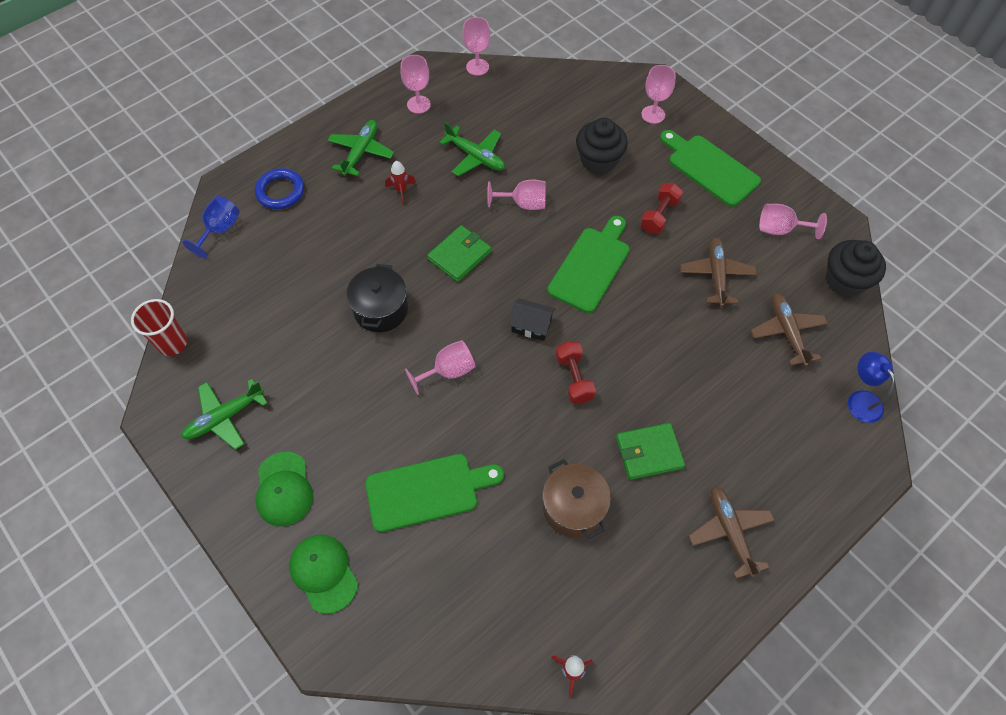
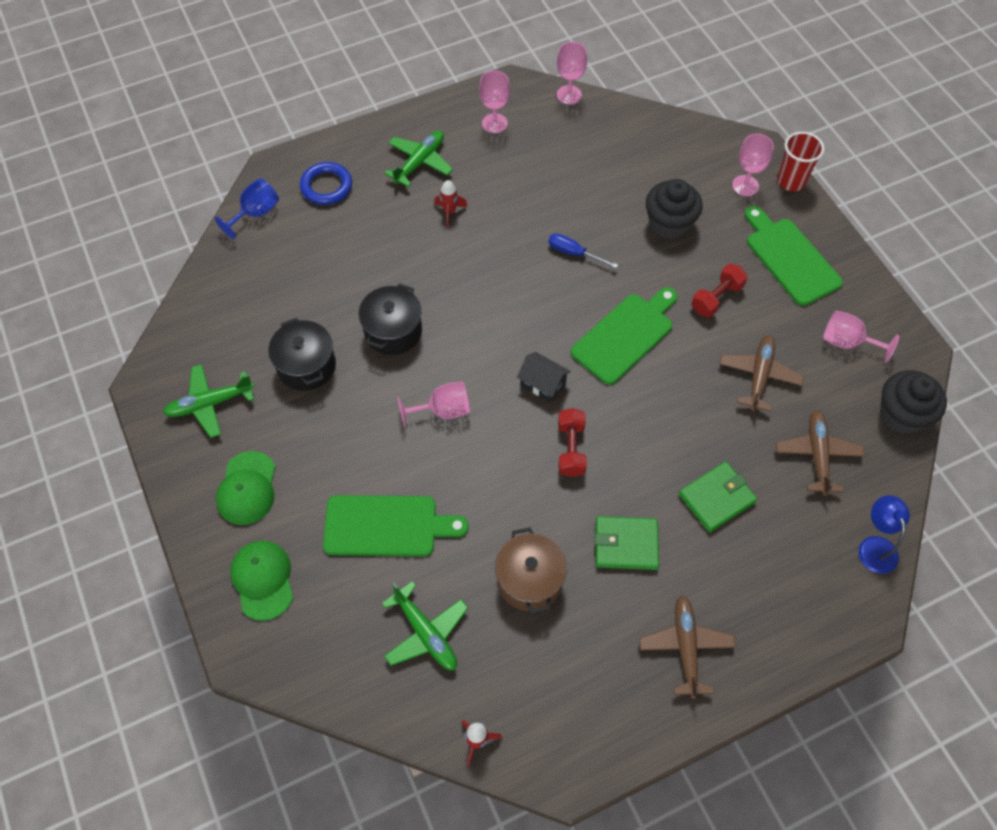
camera: 15 degrees right, 0 degrees up
red cup [131,299,187,356] -> red cup moved to [777,132,824,191]
green wallet [427,225,491,282] -> green wallet moved to [679,461,757,532]
green plane [439,122,505,176] -> green plane moved to [382,581,468,670]
pink goblet [487,180,546,210] -> blue screwdriver [548,233,618,268]
none -> black pot [268,318,336,391]

